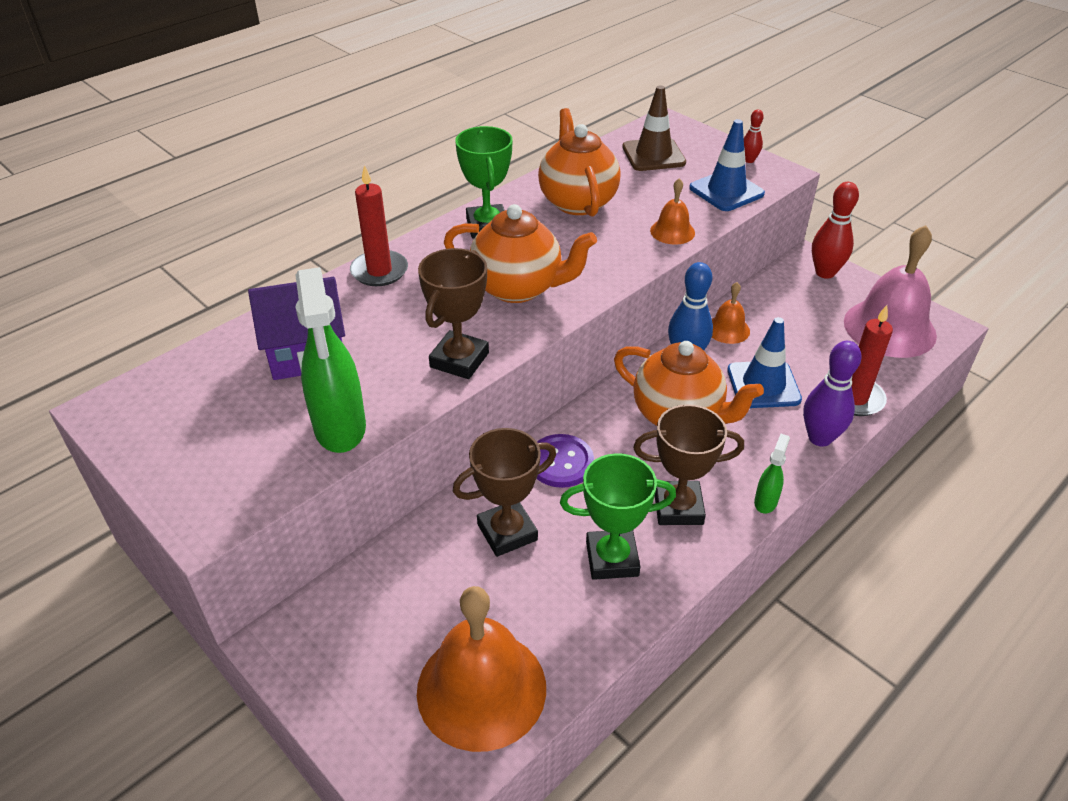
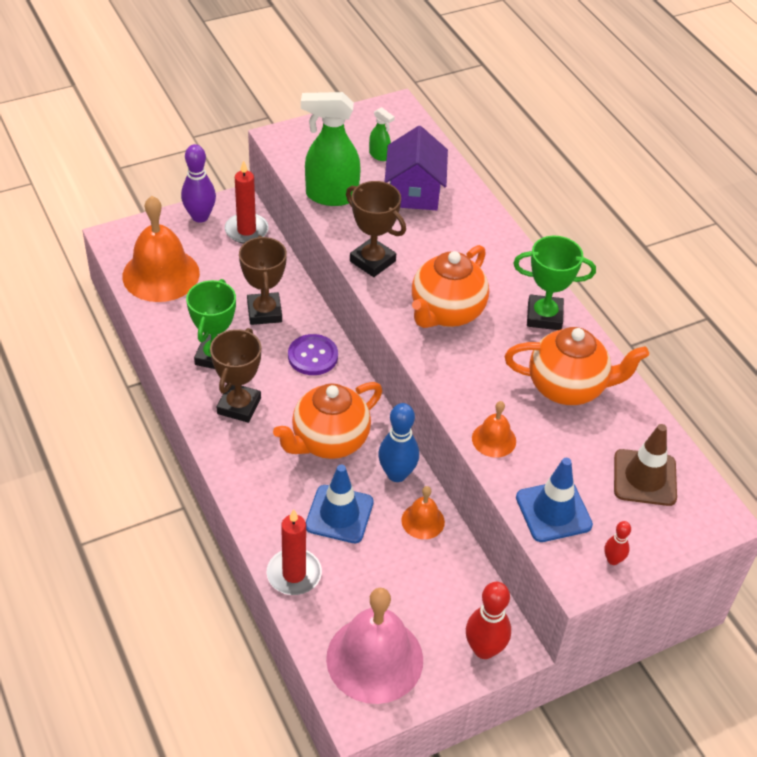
camera: 105 degrees right, 5 degrees up
red candle [350,165,408,286] -> red candle moved to [225,160,269,244]
green spray bottle [754,434,790,514] -> green spray bottle moved to [369,107,395,161]
purple bowling pin [803,341,862,447] -> purple bowling pin moved to [181,144,216,223]

